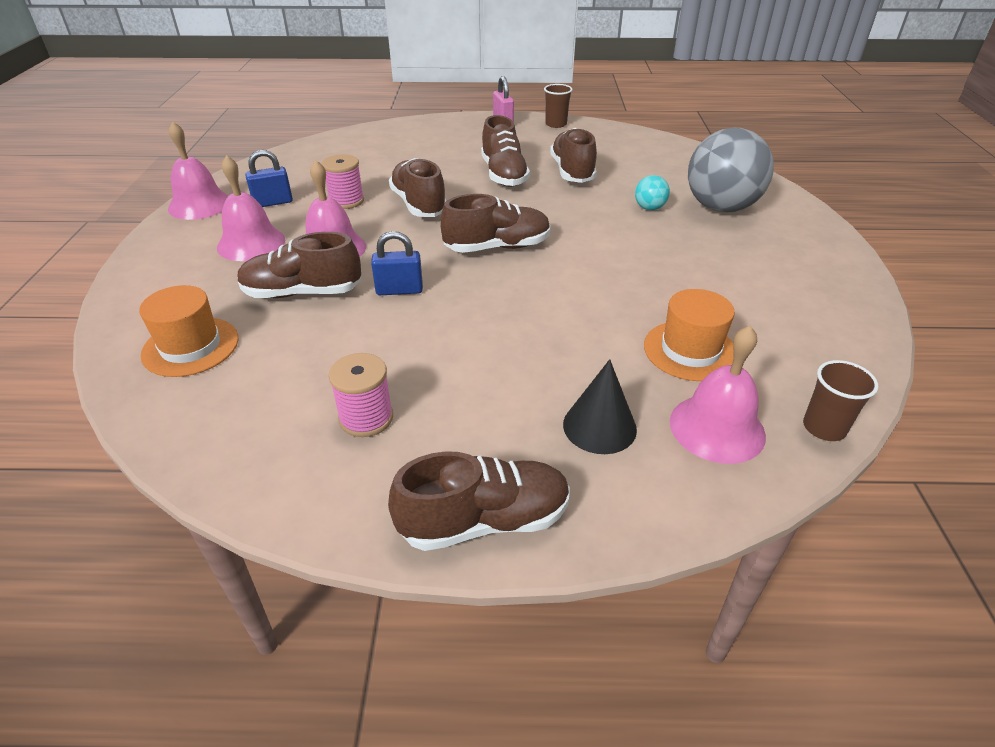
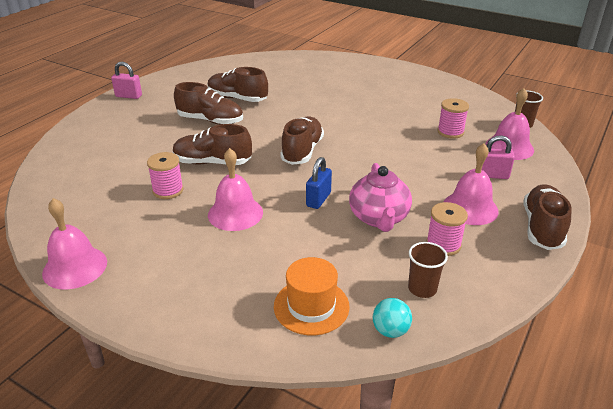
camera: 60 degrees left, 5 degrees down
pink bell [217,155,285,261] -> pink bell moved to [444,143,499,225]
brown shoe [237,232,361,298] -> none
blue padlock [245,150,293,207] -> none
brown cup [544,84,573,128] -> brown cup moved to [408,242,448,298]
black cone [563,359,637,454] -> pink padlock [482,135,515,179]
turquoise ball [635,175,670,210] -> turquoise ball moved to [373,298,412,338]
orange hat [644,289,735,381] -> pink spool [437,98,469,139]
grey ball [688,128,774,213] -> none
none -> pink teapot [349,163,412,232]

